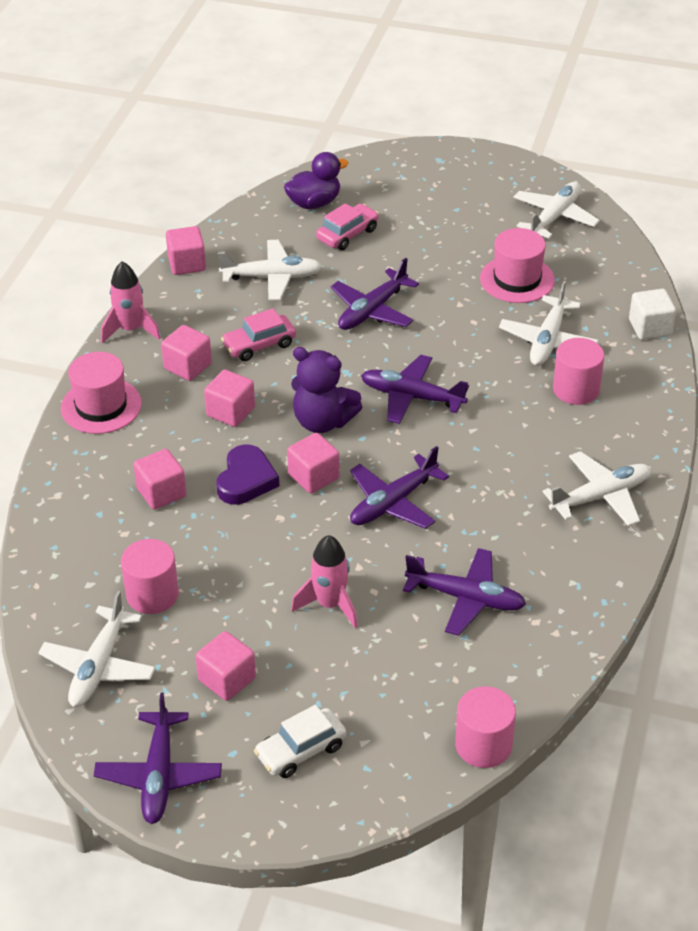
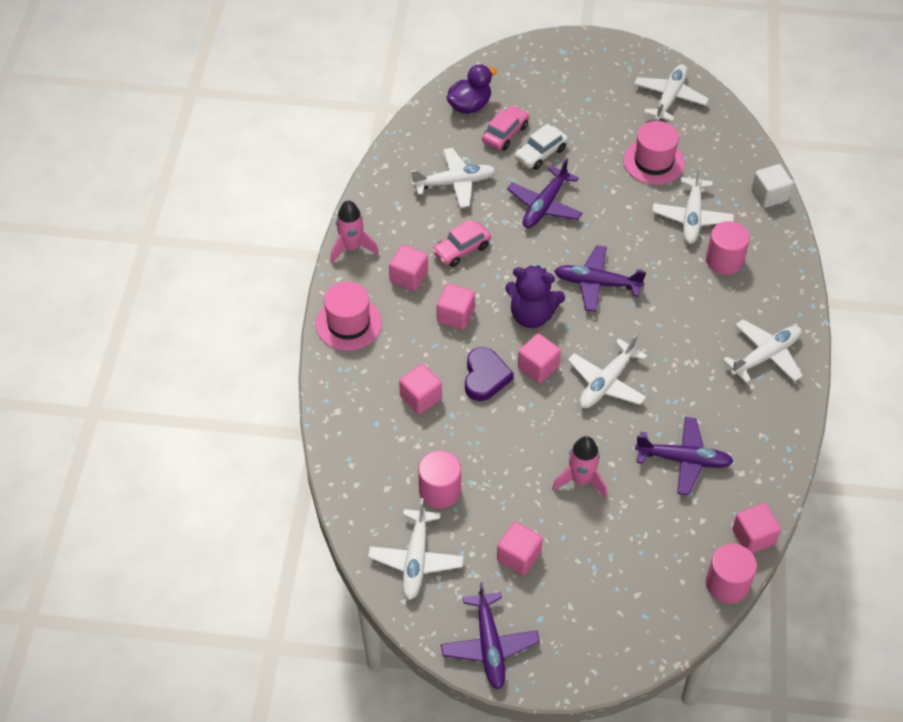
camera: 10 degrees left, 10 degrees up
pink cube [166,226,206,275] -> pink cube moved to [732,503,781,553]
white car [254,705,346,778] -> white car moved to [515,124,568,170]
purple plane [350,446,449,529] -> white plane [568,334,647,408]

